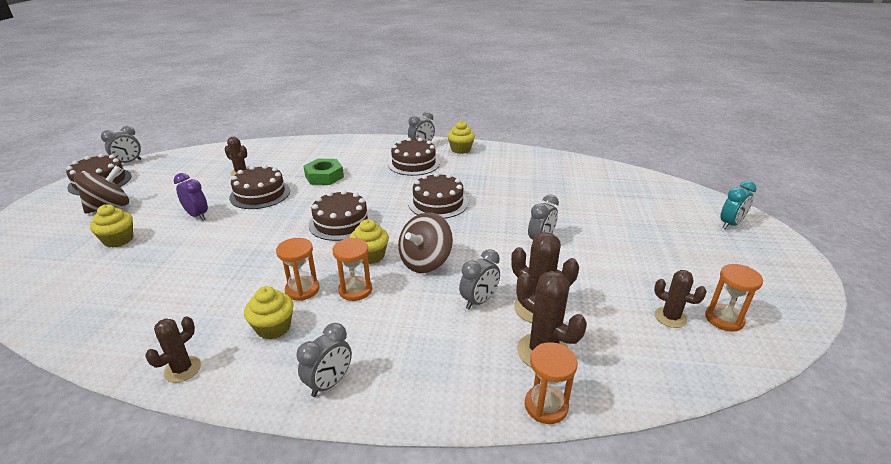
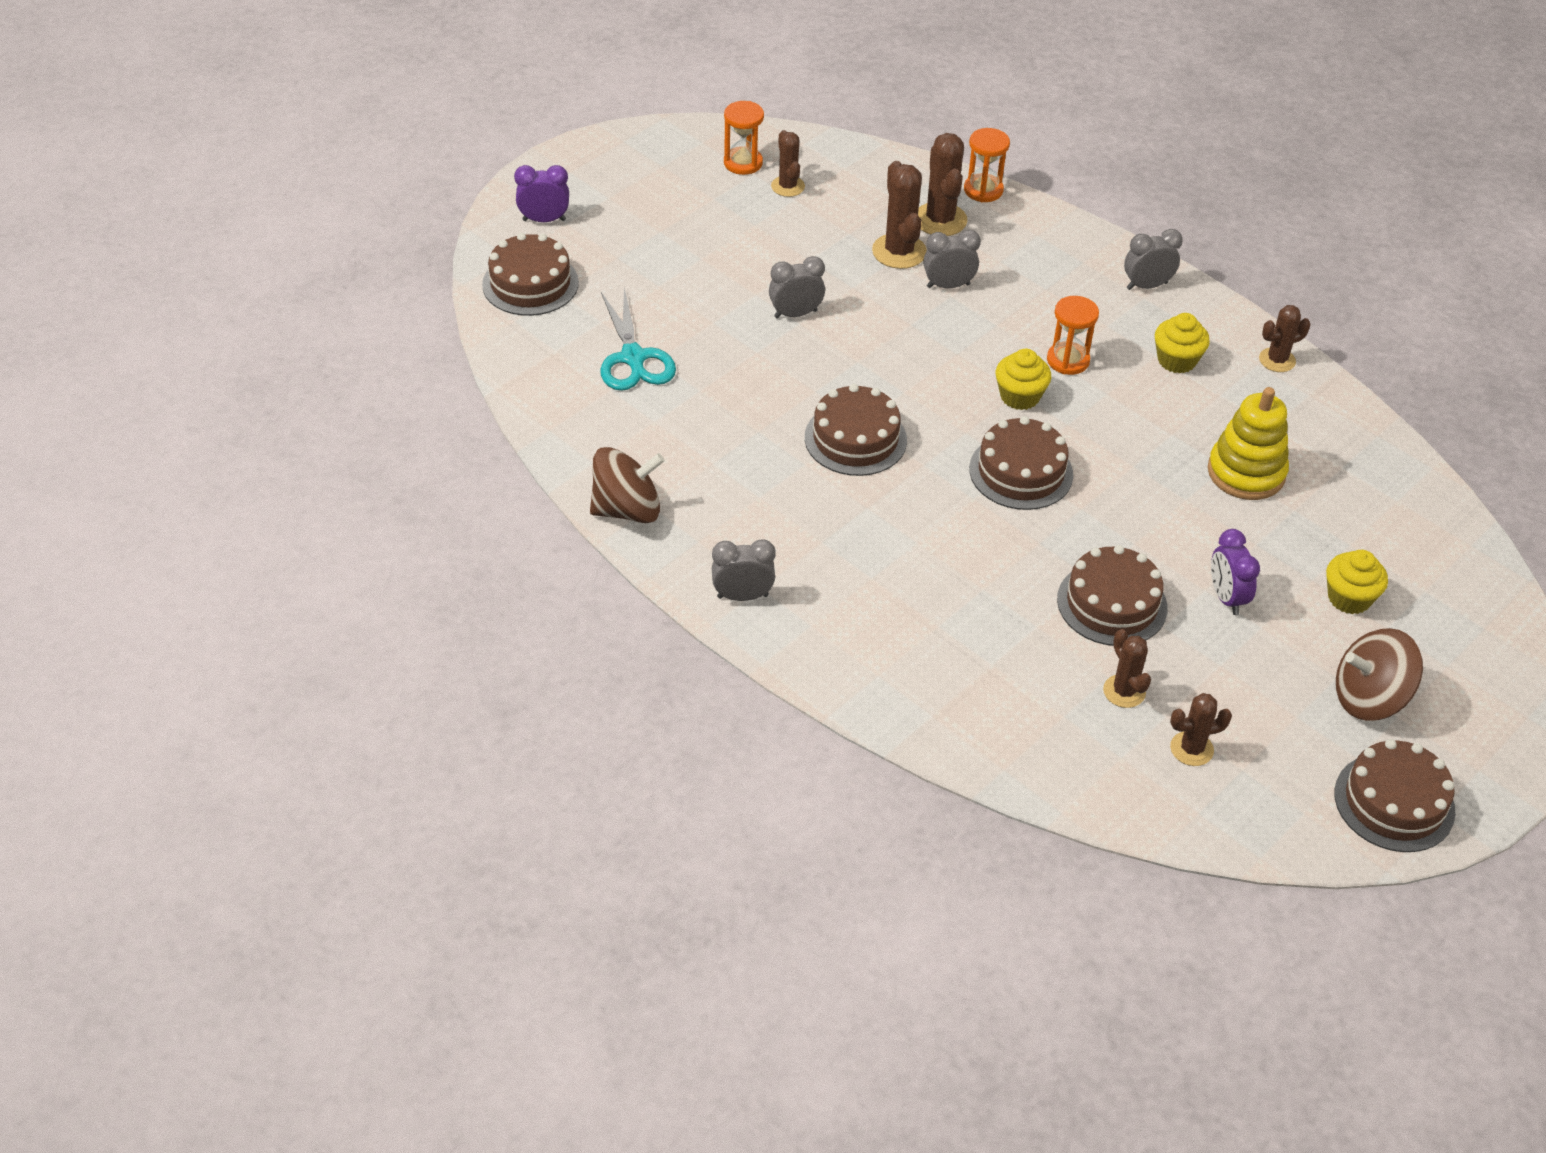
camera: 145 degrees left, 15 degrees up
grey clock [101,126,142,163] -> none
orange hourglass [276,238,320,301] -> none
green nut [304,159,344,185] -> none
brown cake [388,138,440,176] -> brown cake moved to [482,233,579,316]
brown spinning top [398,212,453,273] -> brown spinning top moved to [590,447,665,523]
yellow cupcake [447,121,475,154] -> none
turquoise clock [720,181,757,229] -> purple clock [514,165,569,222]
none -> turquoise scissors [601,288,676,391]
none -> brown cactus [1170,693,1232,766]
none -> yellow stacking toy [1208,387,1289,500]

